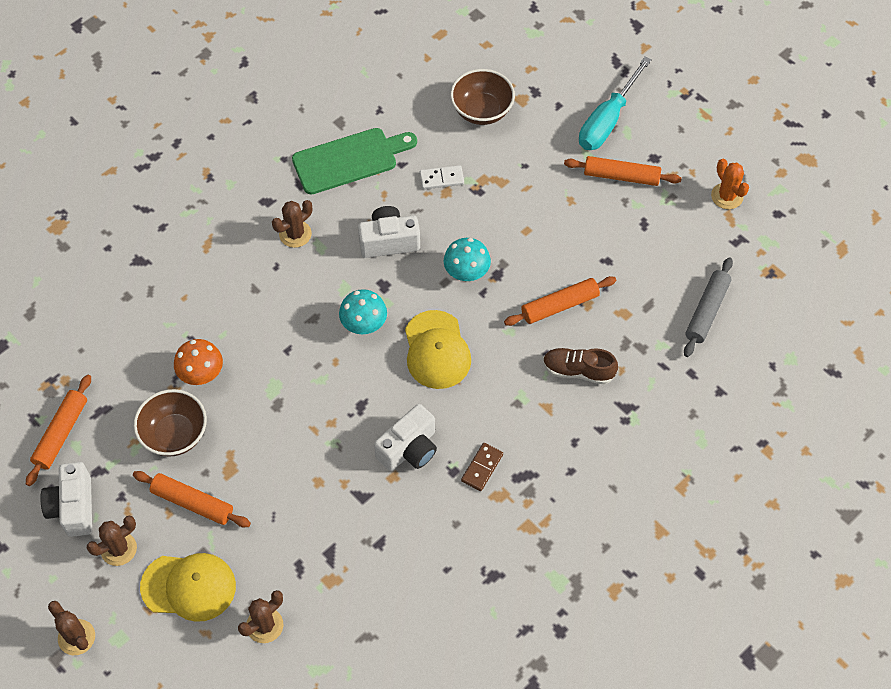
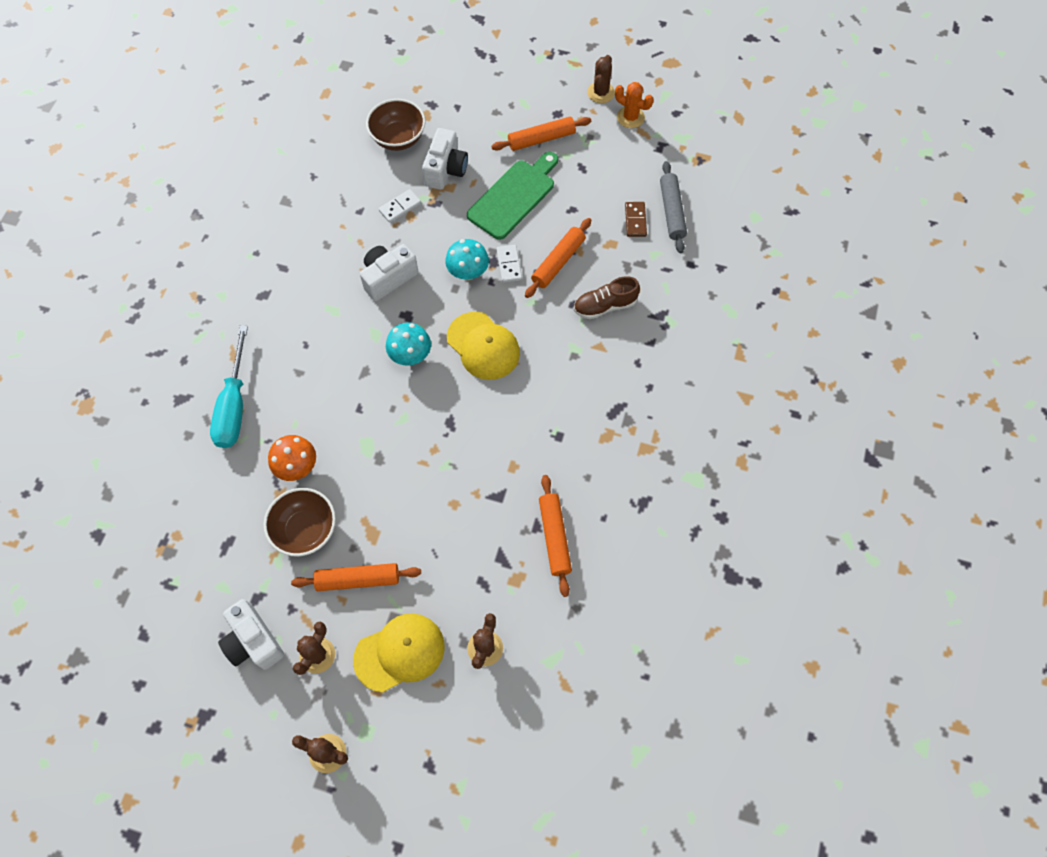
camera: 30 degrees left, 5 degrees up
orange rolling pin [26,375,91,486] -> orange rolling pin moved to [539,475,572,597]
brown cactus [272,200,312,248] -> brown cactus moved to [587,55,615,103]
green cutting board [292,128,417,195] -> green cutting board moved to [467,152,558,240]
white camera [374,404,437,471] -> white camera moved to [422,128,468,190]
brown domino [461,443,503,491] -> brown domino moved to [625,202,647,237]
turquoise screwdriver [579,57,652,150] -> turquoise screwdriver moved to [210,326,248,448]
none -> white domino [497,245,522,283]

